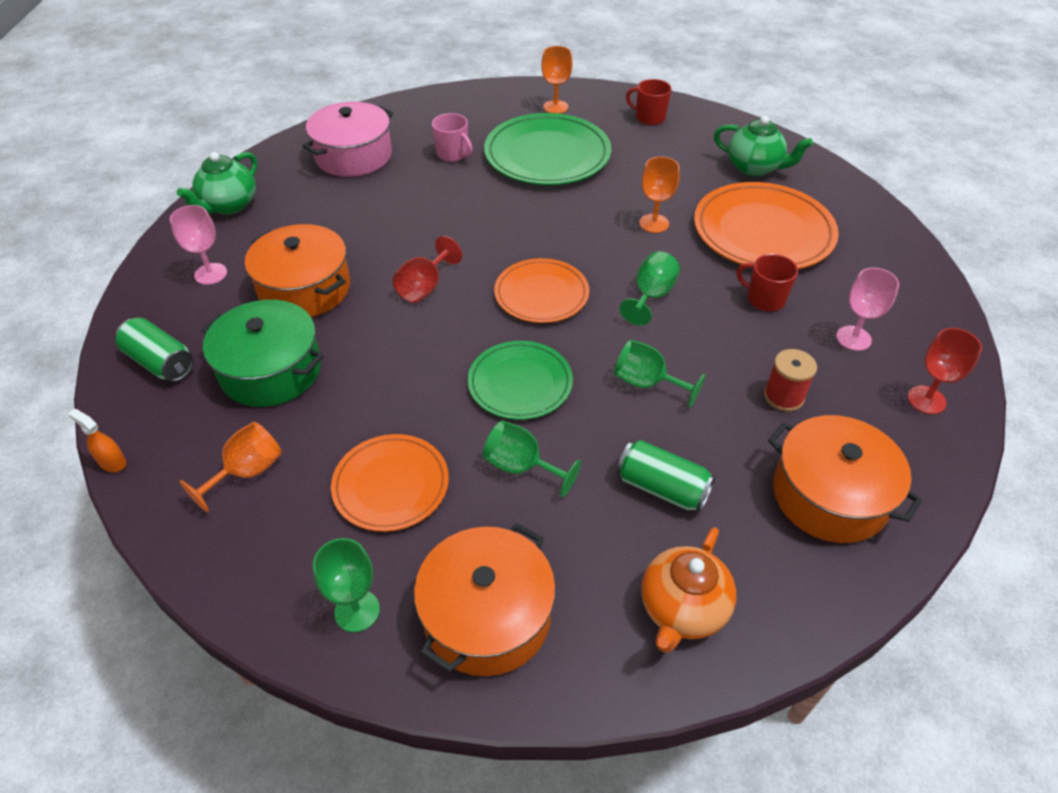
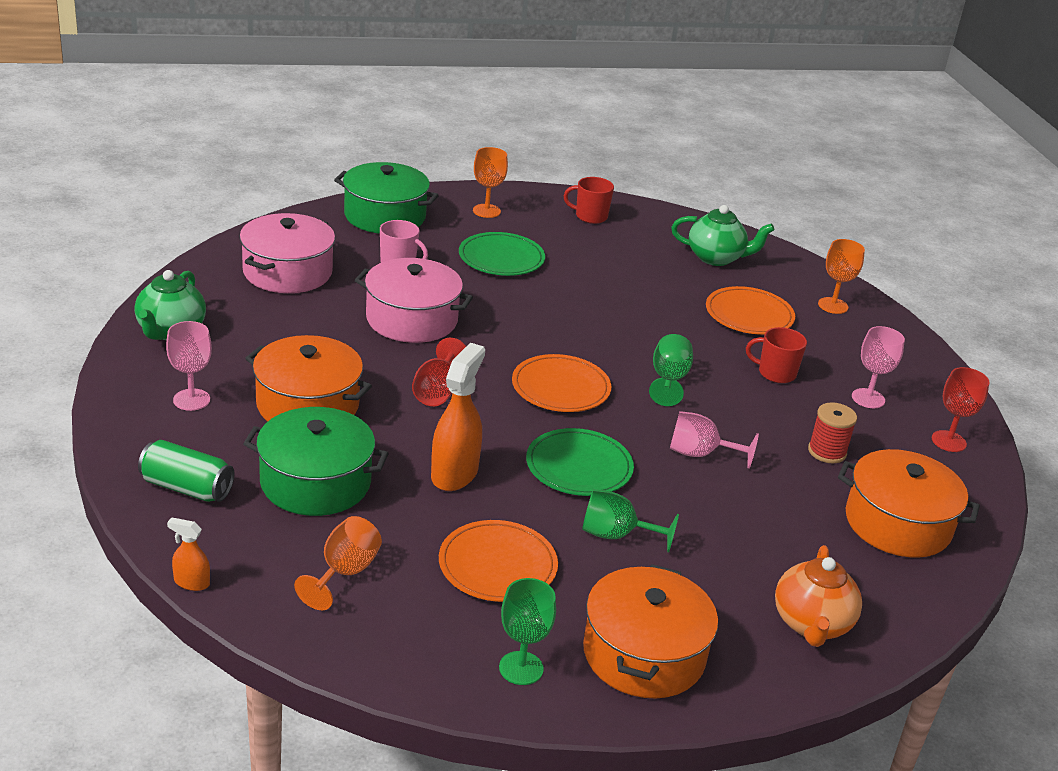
camera: 20 degrees left, 15 degrees down
green plate [484,113,611,185] -> green plate [459,232,545,276], size x0.62
green goblet [614,340,706,408] -> pink goblet [670,411,759,469]
green can [617,440,715,512] -> none
orange goblet [639,157,680,233] -> orange goblet moved to [818,239,865,314]
orange plate [694,182,839,269] -> orange plate [706,286,795,335], size x0.62
none -> green pot [334,162,439,234]
none -> pink pot [355,258,473,343]
none -> orange spray bottle [431,343,485,491]

